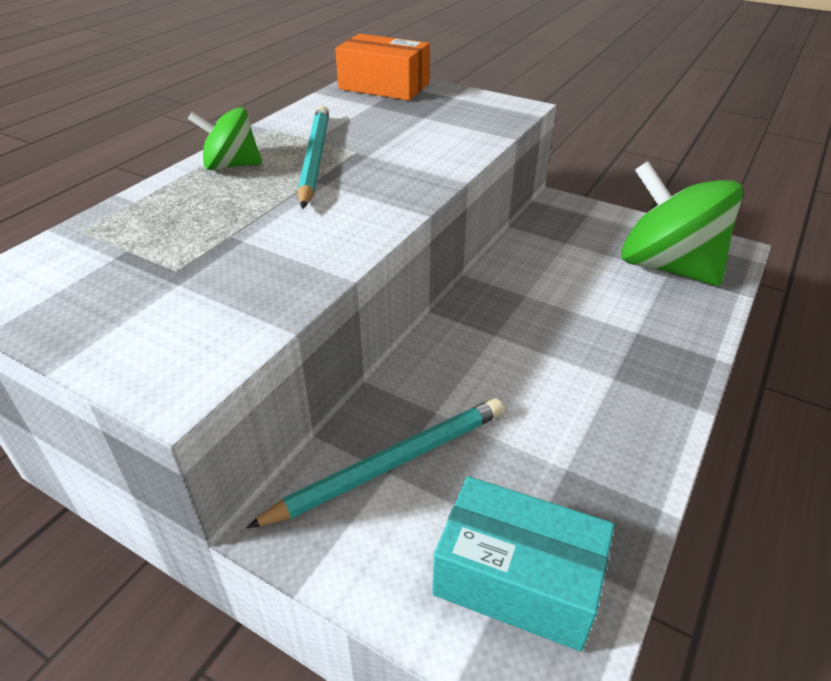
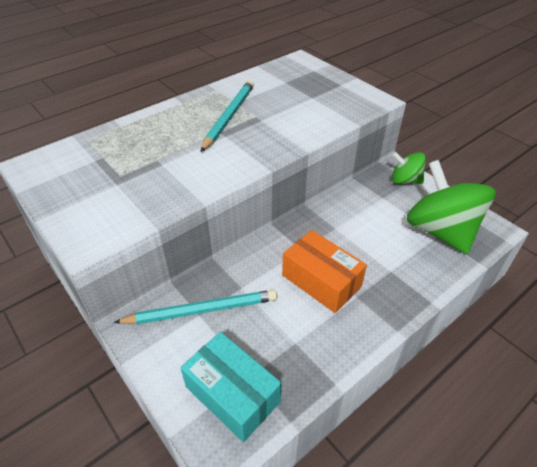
camera: 20 degrees right, 5 degrees up
green spinning top [188,107,262,170] -> green spinning top moved to [392,152,426,184]
orange box [335,34,430,100] -> orange box moved to [282,230,367,313]

